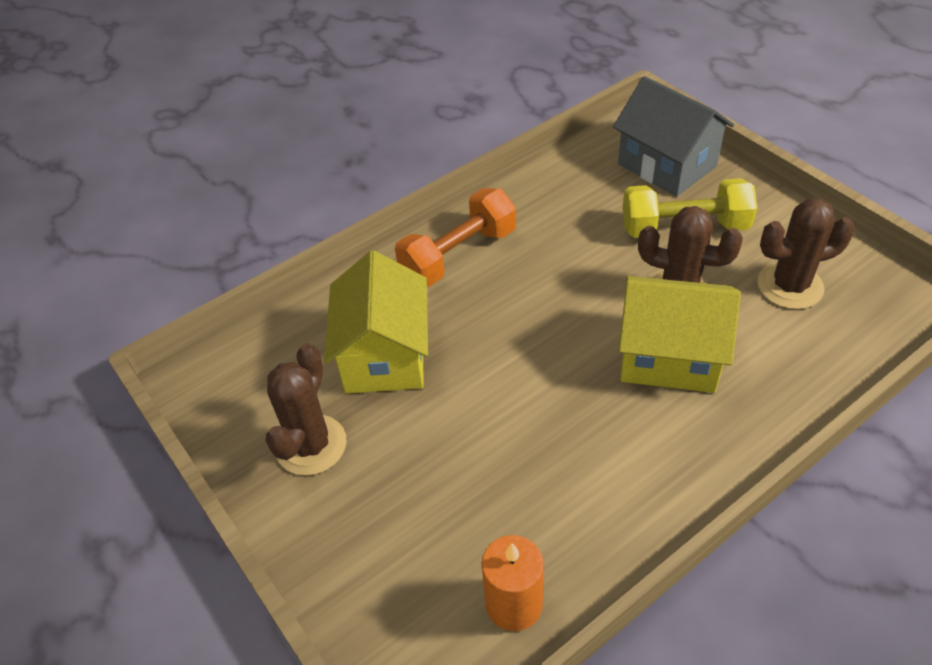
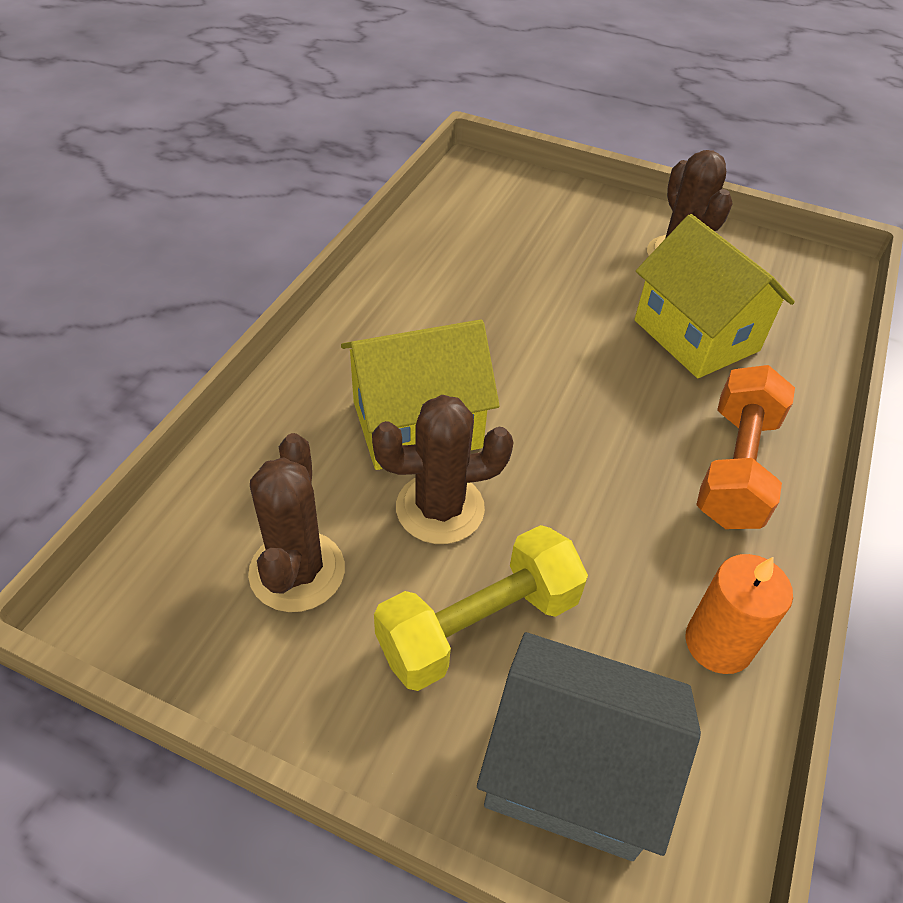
camera: 145 degrees right, 0 degrees up
orange candle [481,535,544,631] -> orange candle moved to [686,554,793,674]
brown cactus [757,198,855,309] -> brown cactus turned 45 degrees counterclockwise [248,433,345,612]

